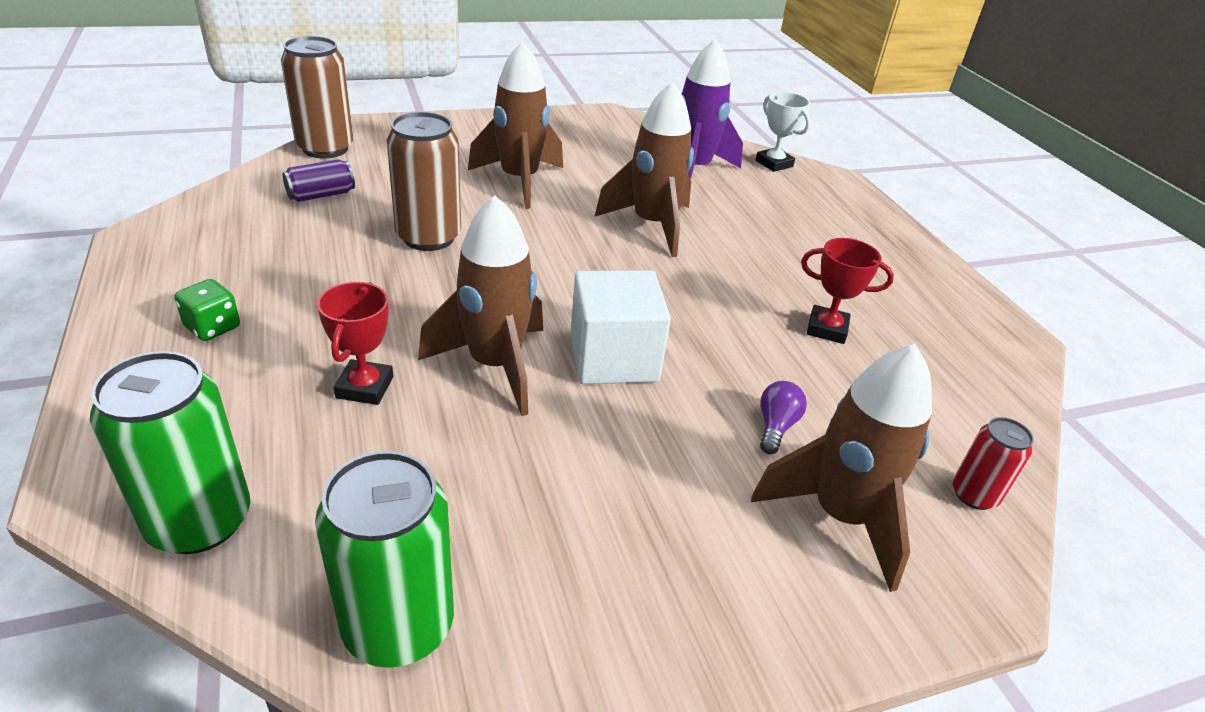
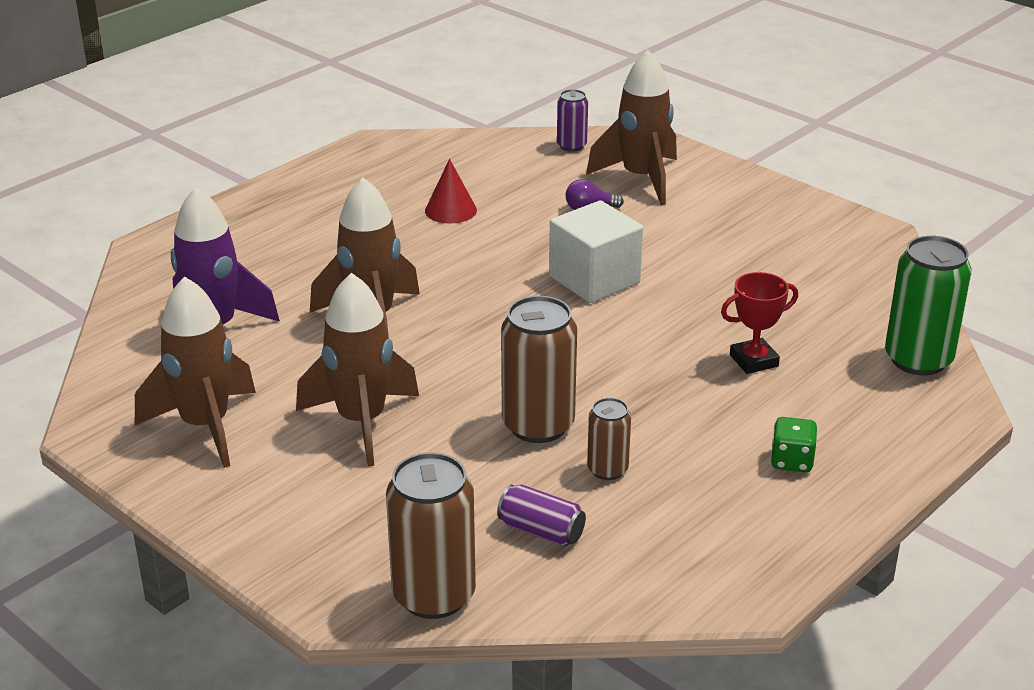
camera: 115 degrees left, 5 degrees down
green can [315,451,454,668] -> none
brown rocket [418,195,543,416] -> brown rocket moved to [135,276,256,468]
white trophy [756,92,811,172] -> none
red trophy [801,238,894,344] -> red cone [425,159,477,223]
red can [952,417,1034,510] -> purple can [557,89,588,152]
none -> brown can [587,398,631,480]

